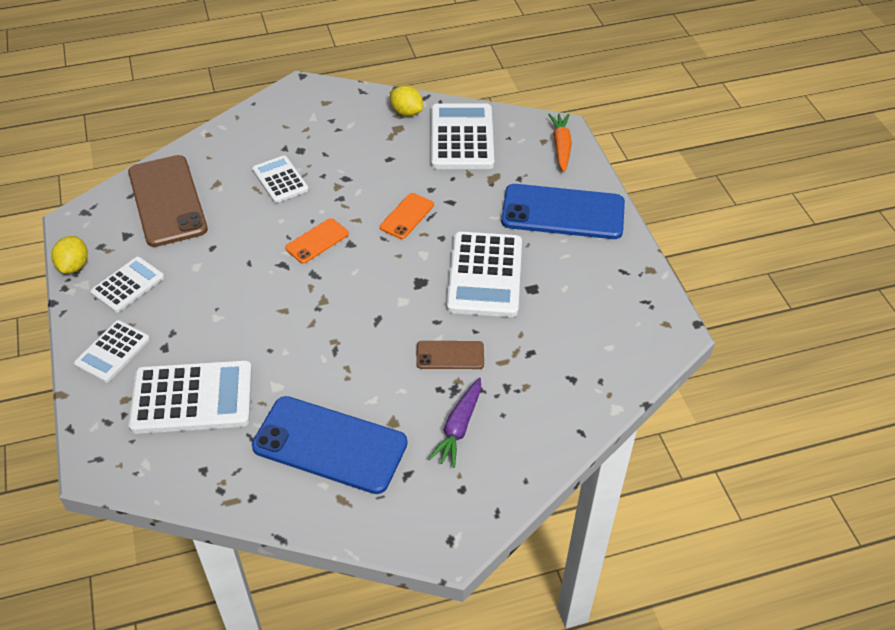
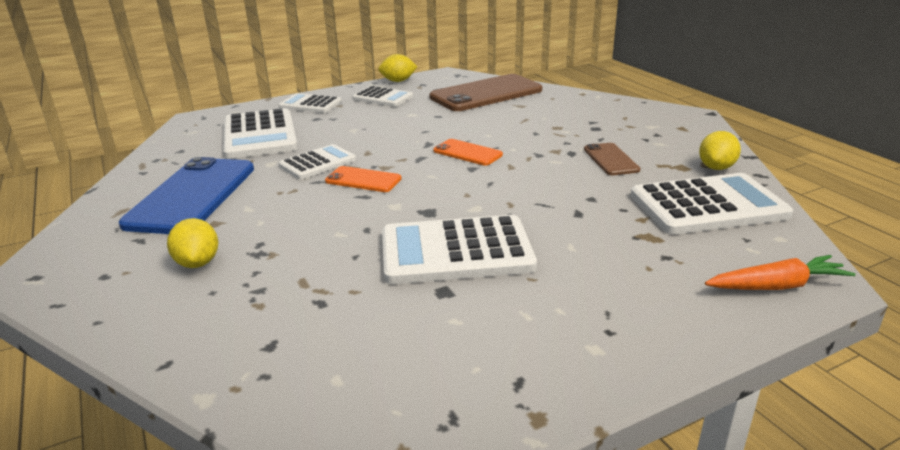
camera: 80 degrees right, 20 degrees down
white calculator [252,155,309,203] -> white calculator moved to [279,144,356,179]
orange phone [380,193,434,239] -> orange phone moved to [325,166,401,192]
brown phone [416,341,484,369] -> brown phone moved to [584,143,640,175]
purple carrot [428,378,481,468] -> yellow lemon [167,218,218,268]
blue phone [501,184,625,239] -> none

